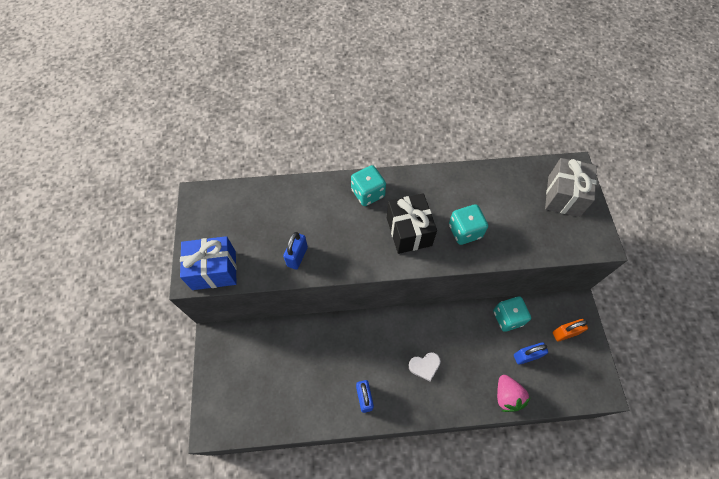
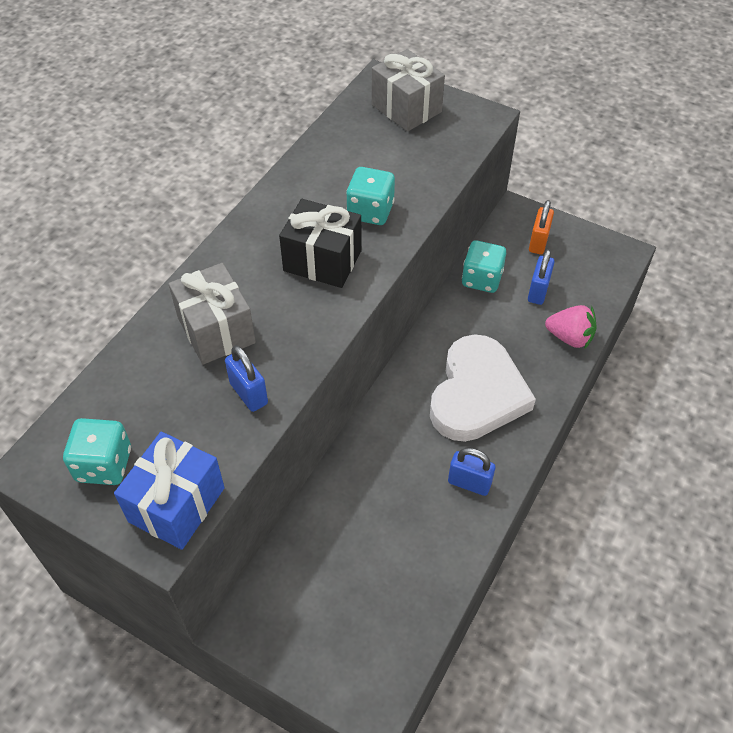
camera: 55 degrees left, 10 degrees down
turquoise dice [351,165,386,206] -> turquoise dice moved to [63,418,131,485]
white heart [408,352,441,381] -> white heart [430,334,536,442], size x2.46
none -> grey gift [169,263,256,365]

